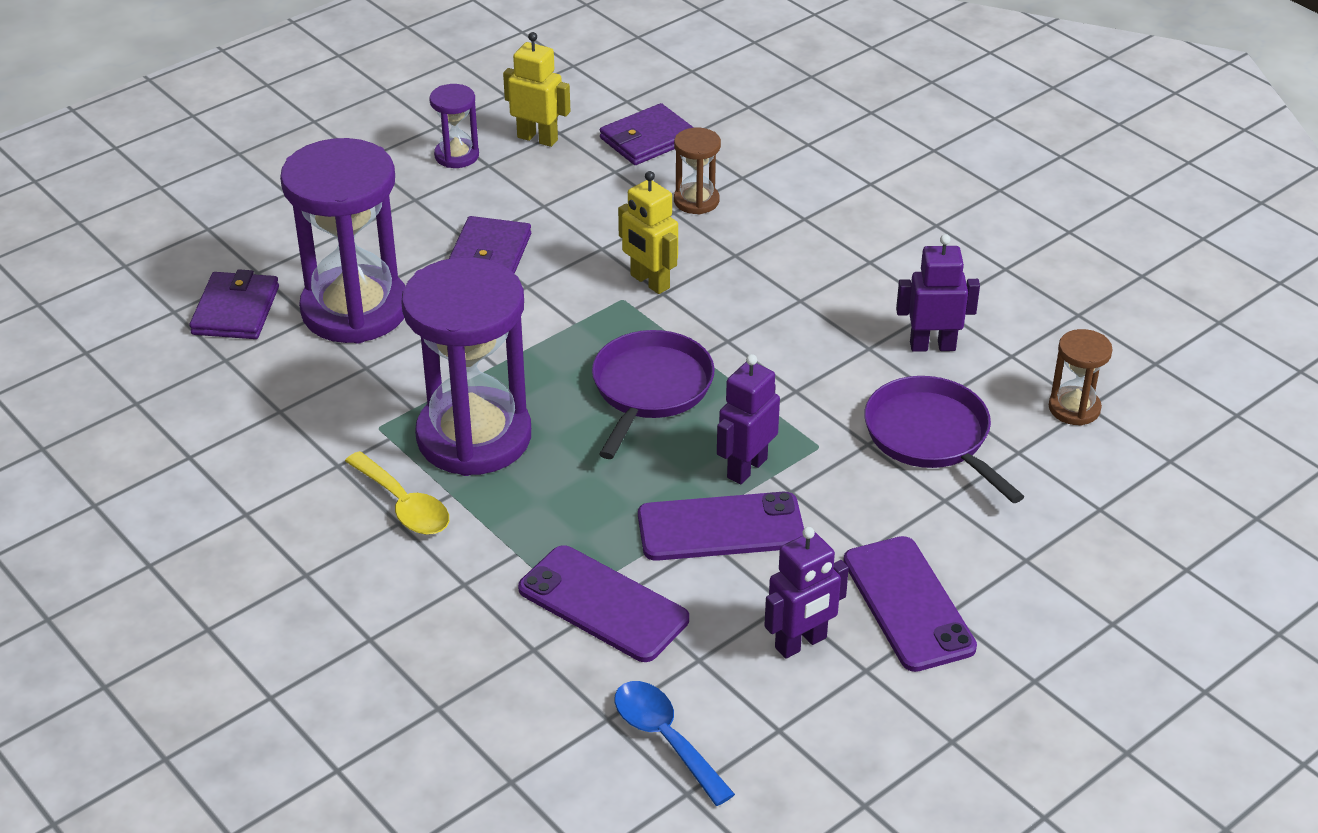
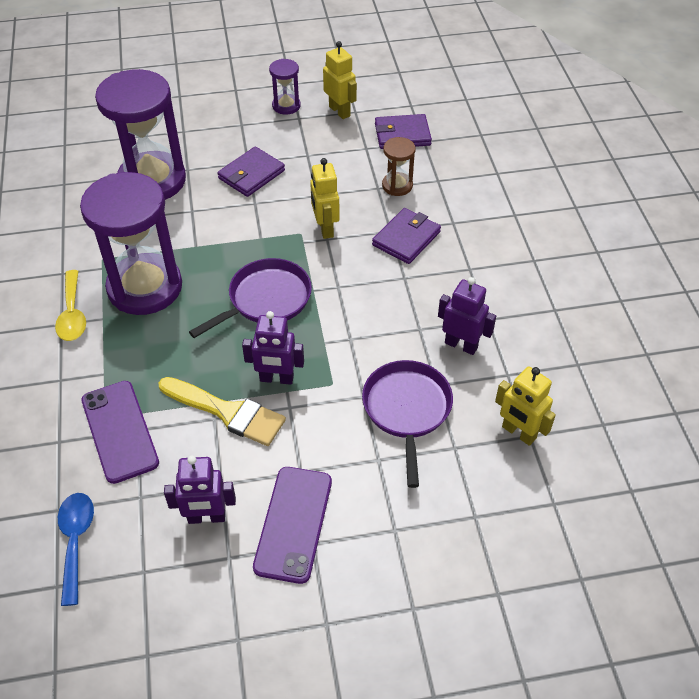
camera: 30 degrees right, 10 degrees up
purple wallet [189,269,279,339] -> purple wallet moved to [372,208,441,264]
purple phone [638,492,804,561] -> yellow brush [159,377,286,446]
purple robot [717,354,780,484] -> purple robot turned 150 degrees counterclockwise [242,311,304,385]
brown hourglass [1049,329,1113,426] -> yellow robot [495,367,556,446]

